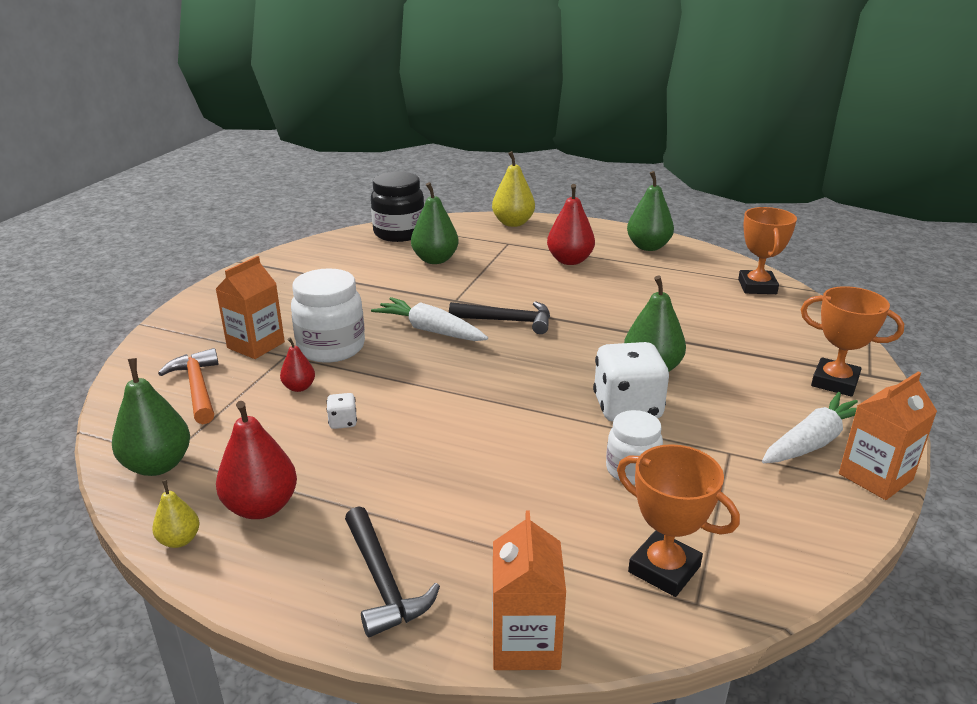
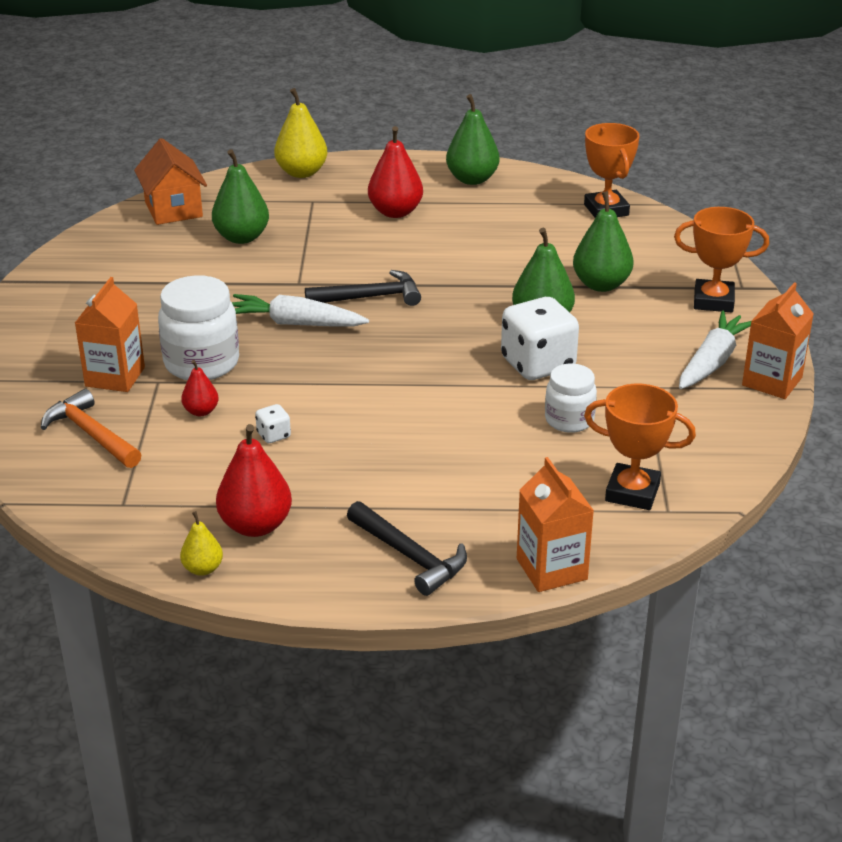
camera: 20 degrees left, 5 degrees up
green pear [112,358,190,476] -> green pear moved to [573,191,634,292]
black jar [371,172,424,242] -> orange house [134,138,207,225]

